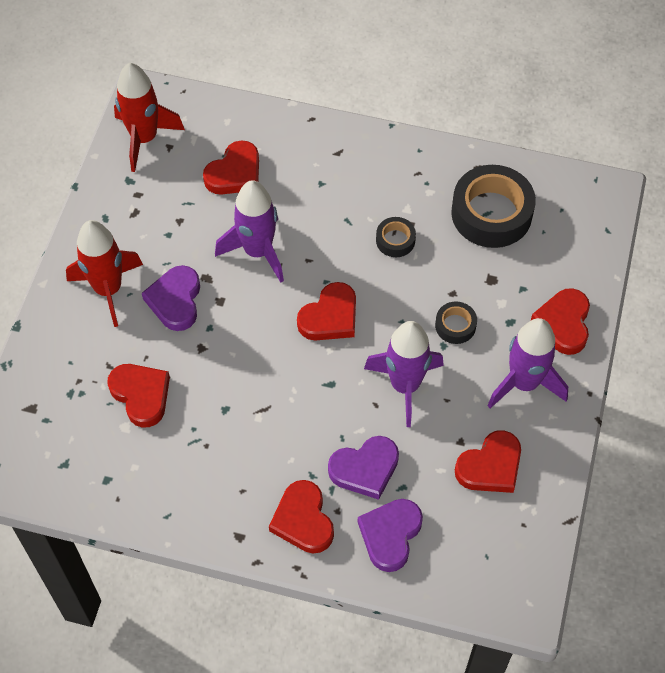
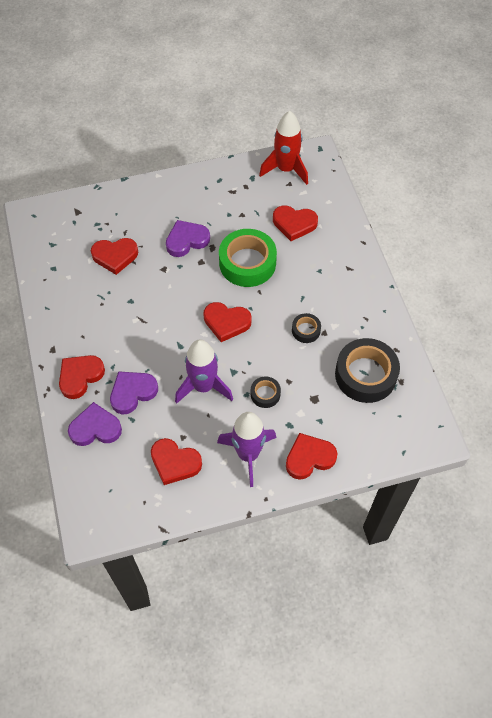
camera: 60 degrees right, 0 degrees up
red rocket [66,220,143,327] -> none
red heart [107,364,170,428] -> red heart turned 60 degrees clockwise [91,238,138,275]
purple rocket [215,180,284,282] -> green tape [219,229,277,287]
purple heart [328,436,399,500] -> purple heart turned 105 degrees clockwise [110,371,158,414]

